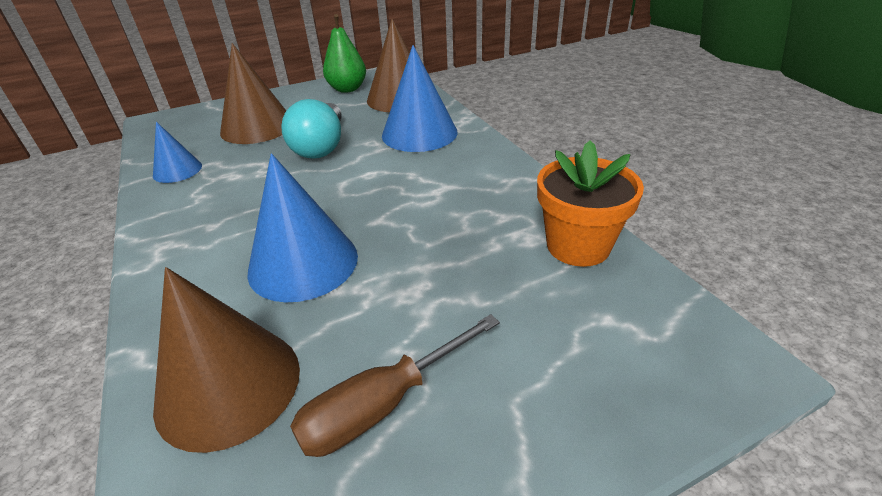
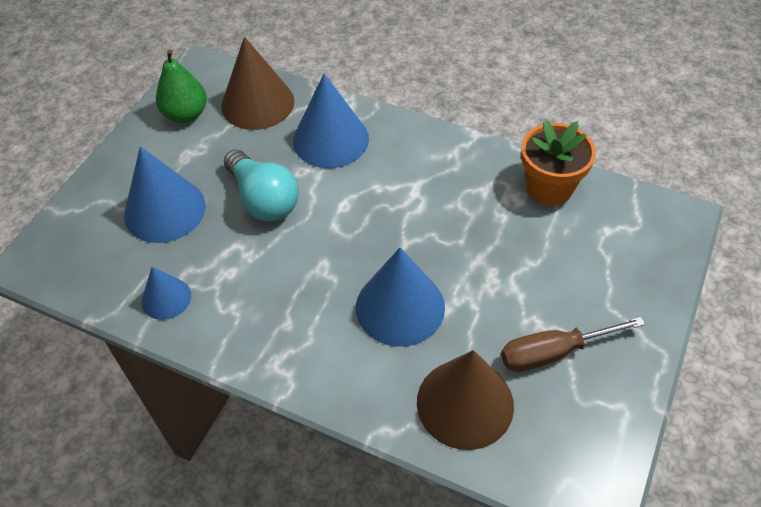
camera: 40 degrees left, 15 degrees up
brown cone [220,43,286,144] -> blue cone [124,146,206,243]
brown screwdriver [290,314,500,457] -> brown screwdriver turned 60 degrees clockwise [501,317,645,372]

